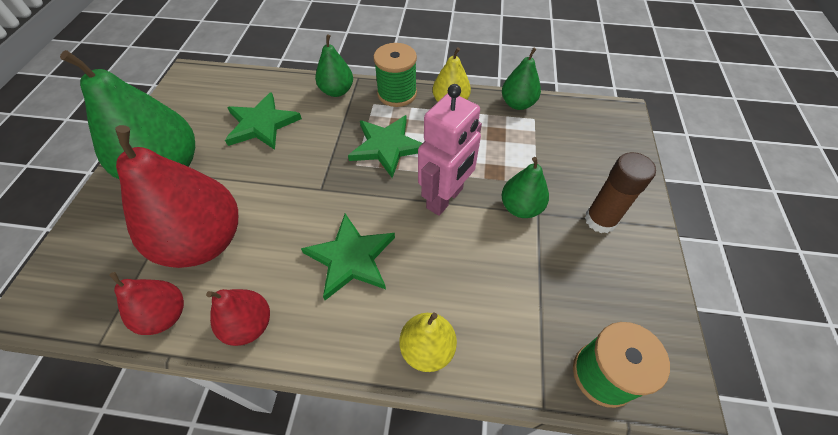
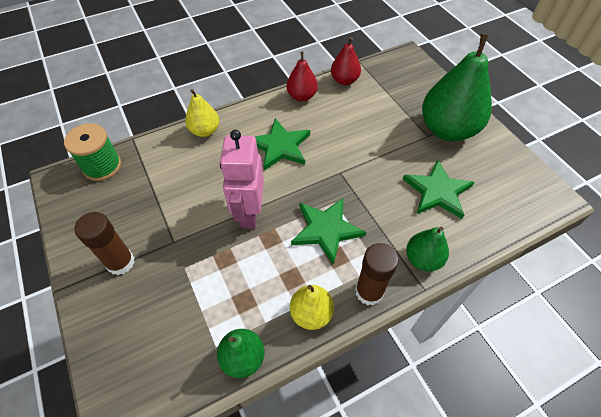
camera: 145 degrees right, 0 degrees up
red pear [115,125,238,268] -> none
green spool [373,43,417,107] -> brown glue stick [355,243,399,305]
green pear [501,157,549,218] -> none

